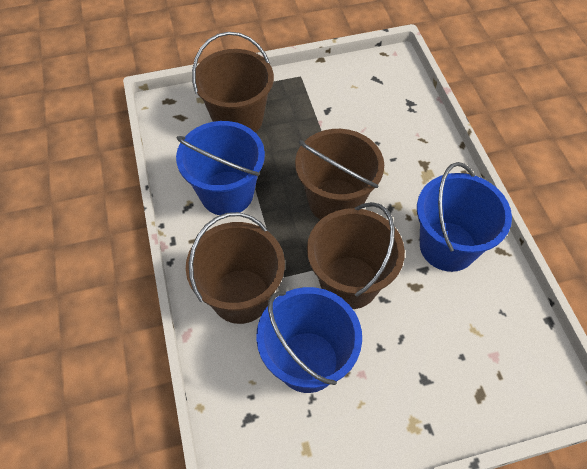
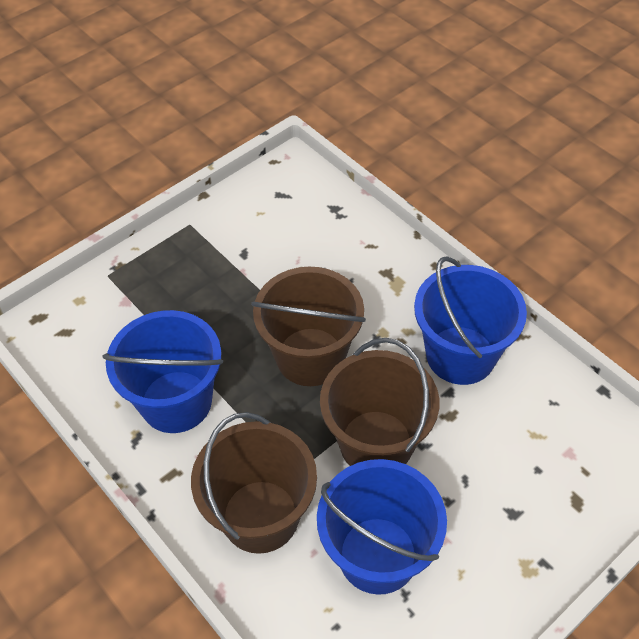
camera: 25 degrees left, 5 degrees down
brown bucket [192,32,274,132] -> none

